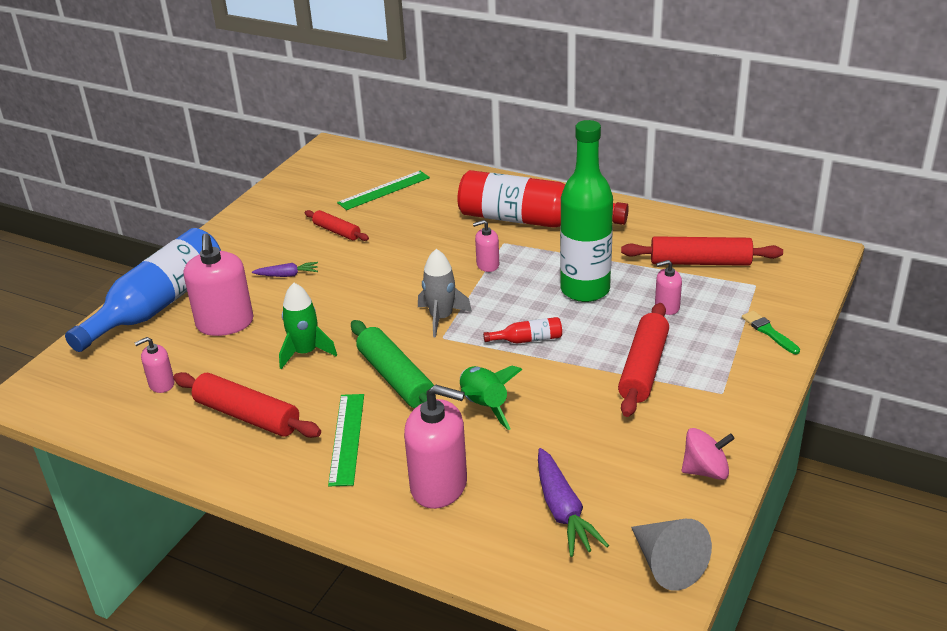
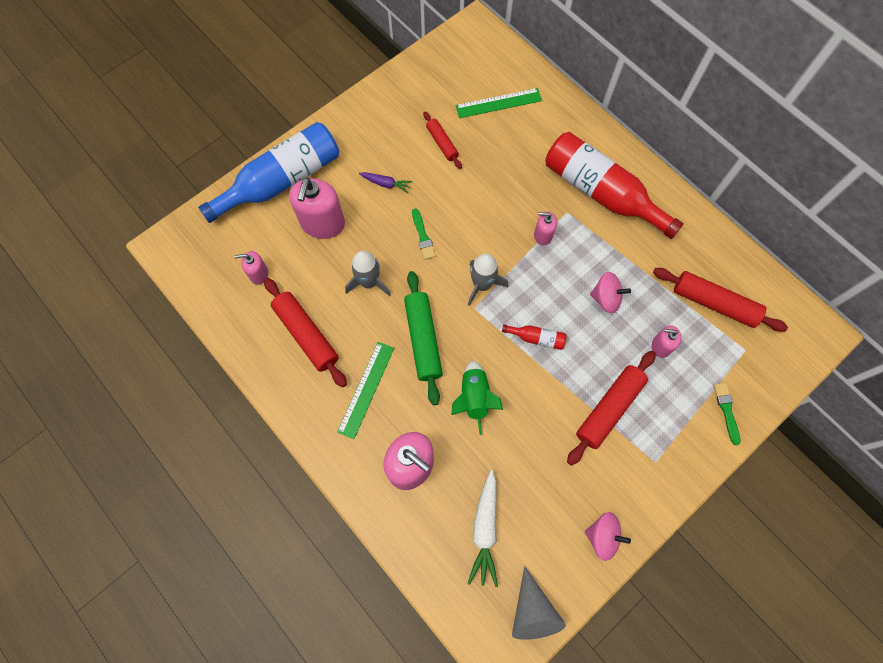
camera: 20 degrees right, 35 degrees up
green rocket [279,283,337,369] -> grey rocket [345,251,391,297]
purple carrot [538,448,609,557] -> white carrot [467,470,498,587]
green bottle [560,120,613,302] -> pink spinning top [590,272,631,313]
none -> green brush [412,208,436,260]

